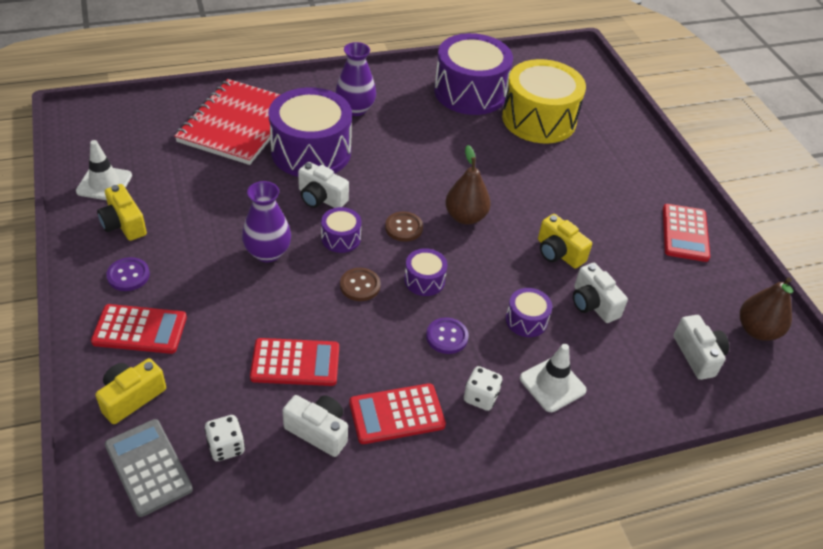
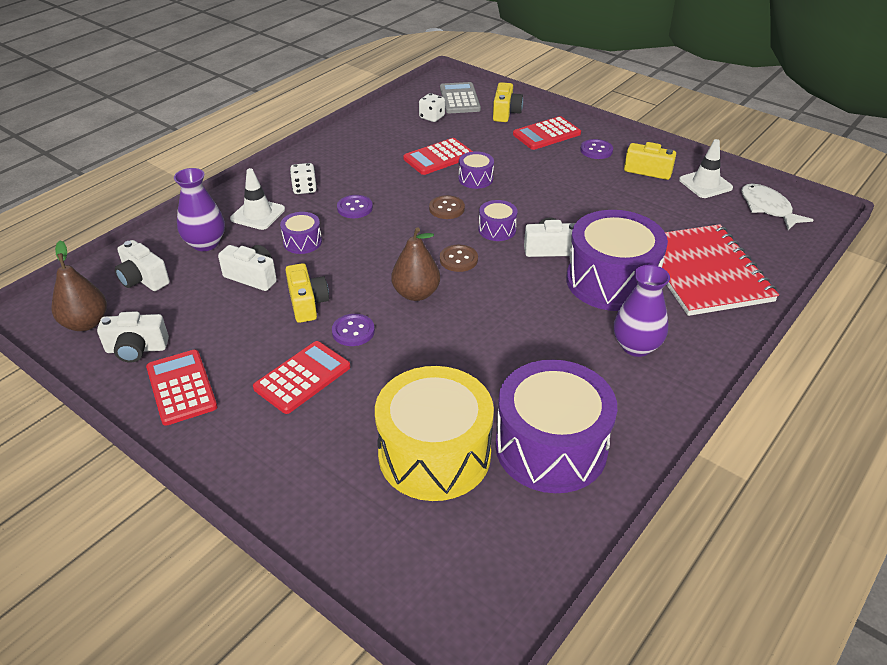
camera: 150 degrees right, 5 degrees down
grey calculator [105,419,193,517] -> grey calculator turned 120 degrees counterclockwise [440,82,481,113]
purple vase [242,181,291,263] -> purple vase moved to [174,168,225,251]
white camera [282,395,348,457] -> white camera moved to [97,311,169,363]
red calculator [349,383,446,444] -> red calculator moved to [253,341,350,414]
purple drum [404,248,448,296] -> purple drum moved to [459,151,494,189]
yellow camera [538,214,592,268] -> yellow camera turned 60 degrees clockwise [286,263,329,323]
none -> purple button [332,314,375,346]
none -> white fish [741,184,813,230]

